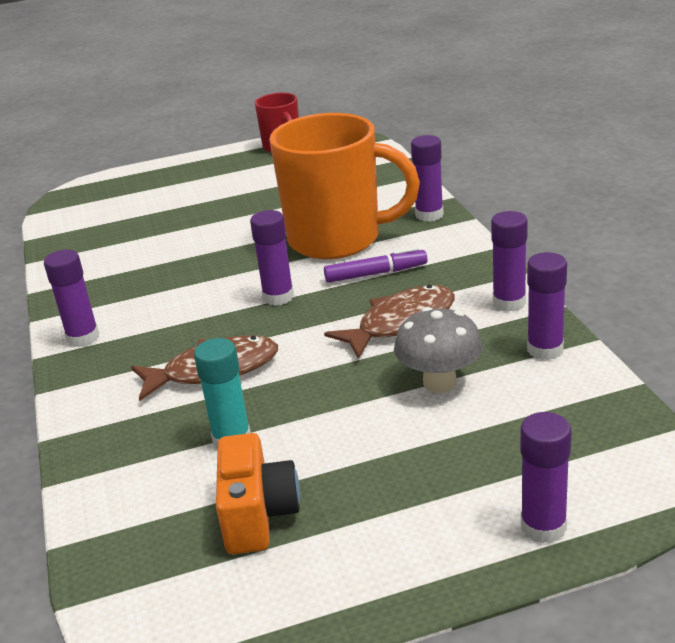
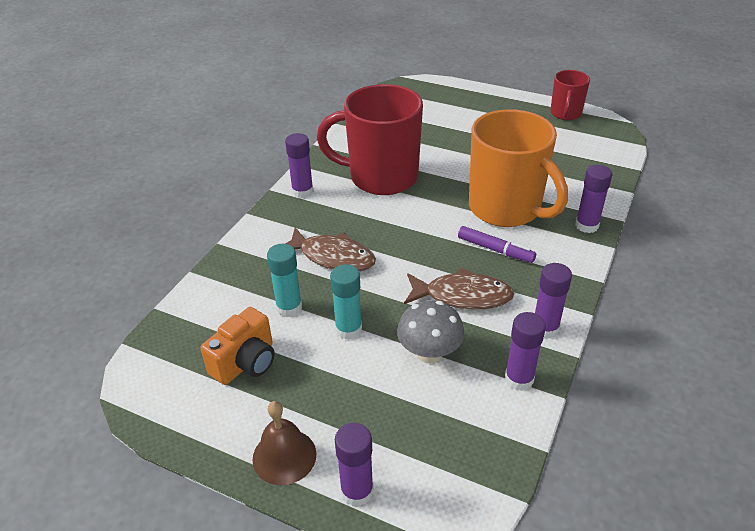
camera: 40 degrees right, 10 degrees up
purple glue stick [250,210,294,306] -> none
none -> brown bell [252,401,316,485]
none -> red mug [317,84,423,195]
none -> turquoise glue stick [330,264,362,340]

